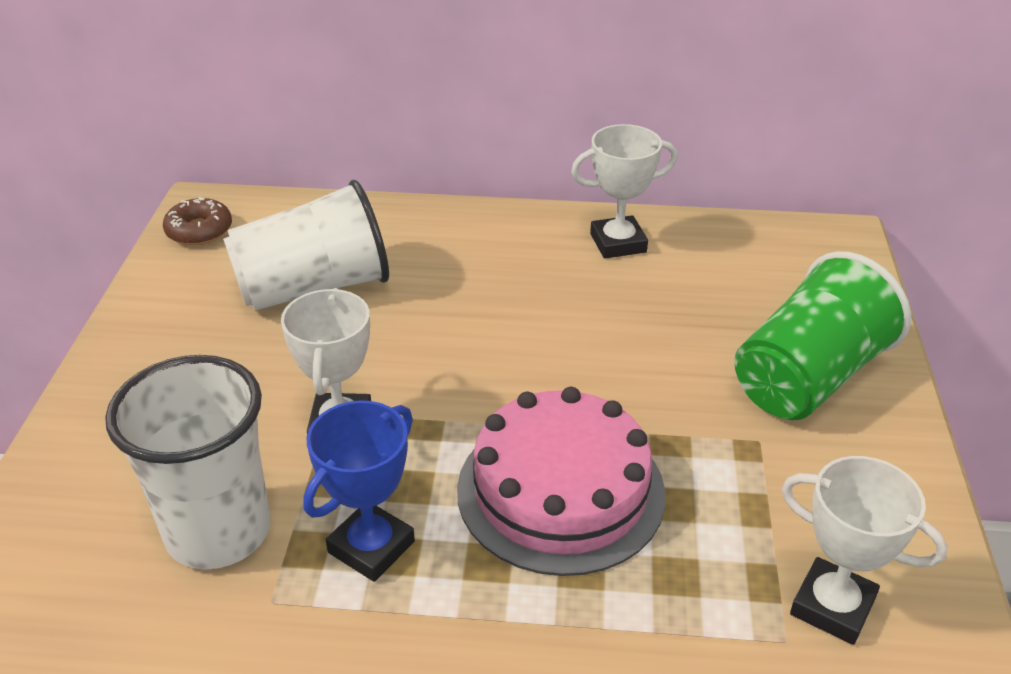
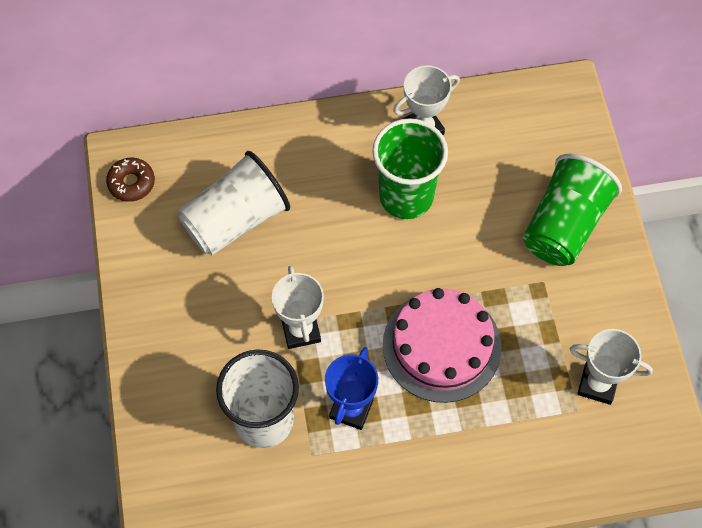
camera: 15 degrees left, 25 degrees up
none -> green cup [372,118,448,219]

